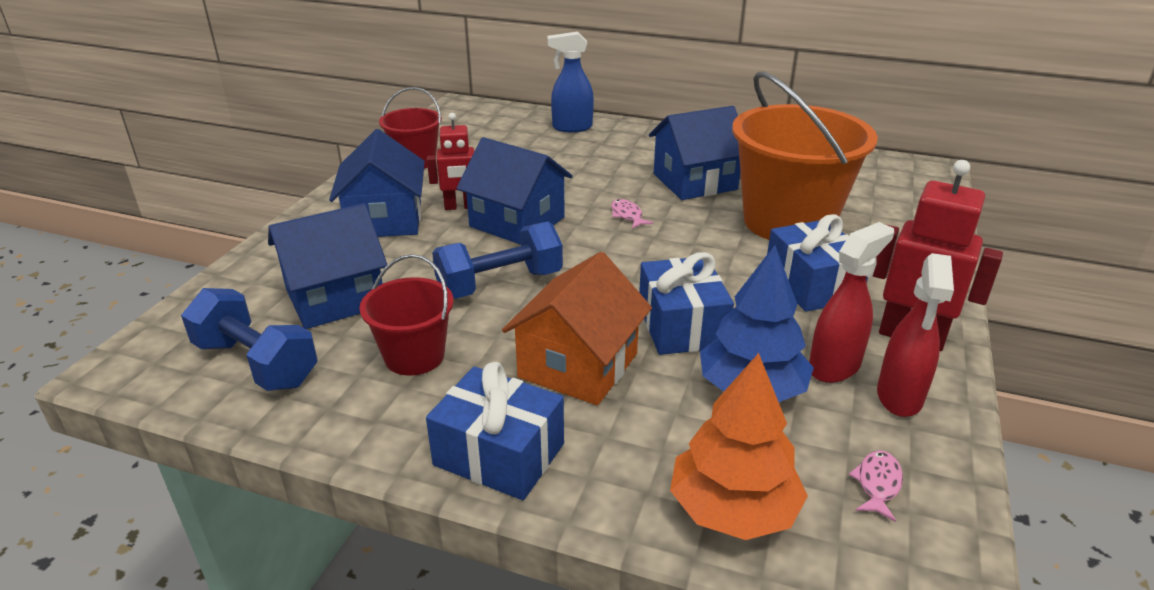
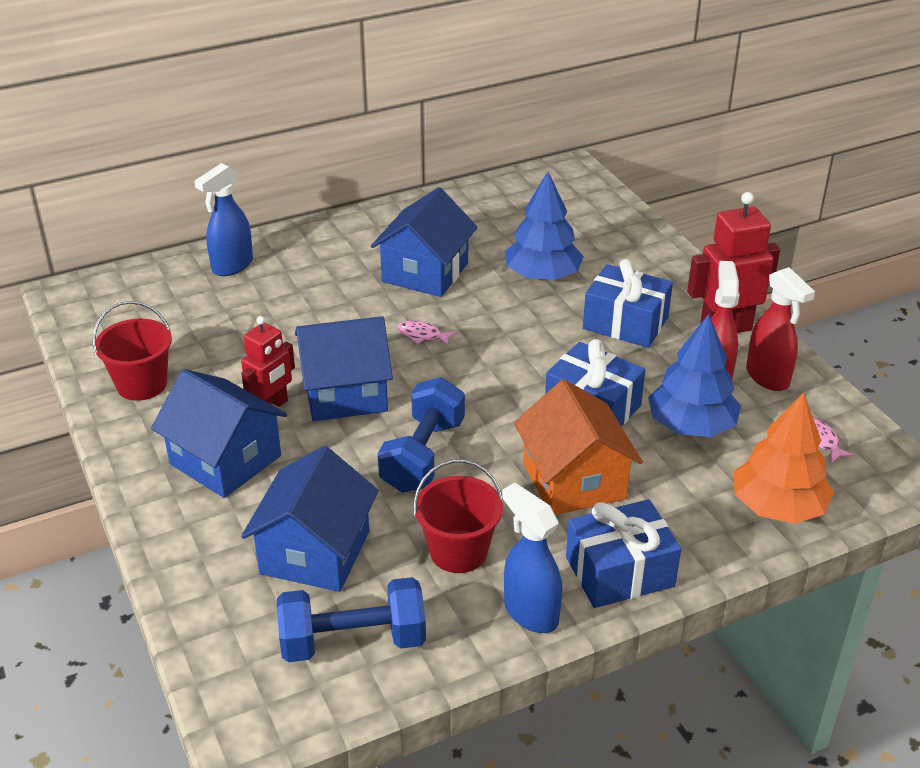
camera: 45 degrees left, 5 degrees up
orange bucket [732,72,878,240] -> blue tree [505,172,584,280]
none -> blue spray bottle [502,482,562,633]

